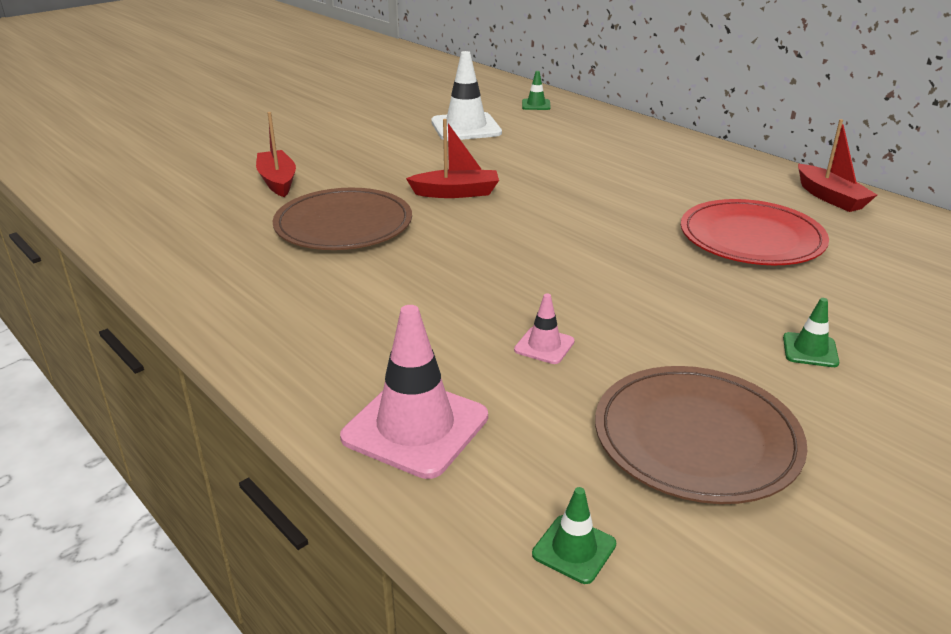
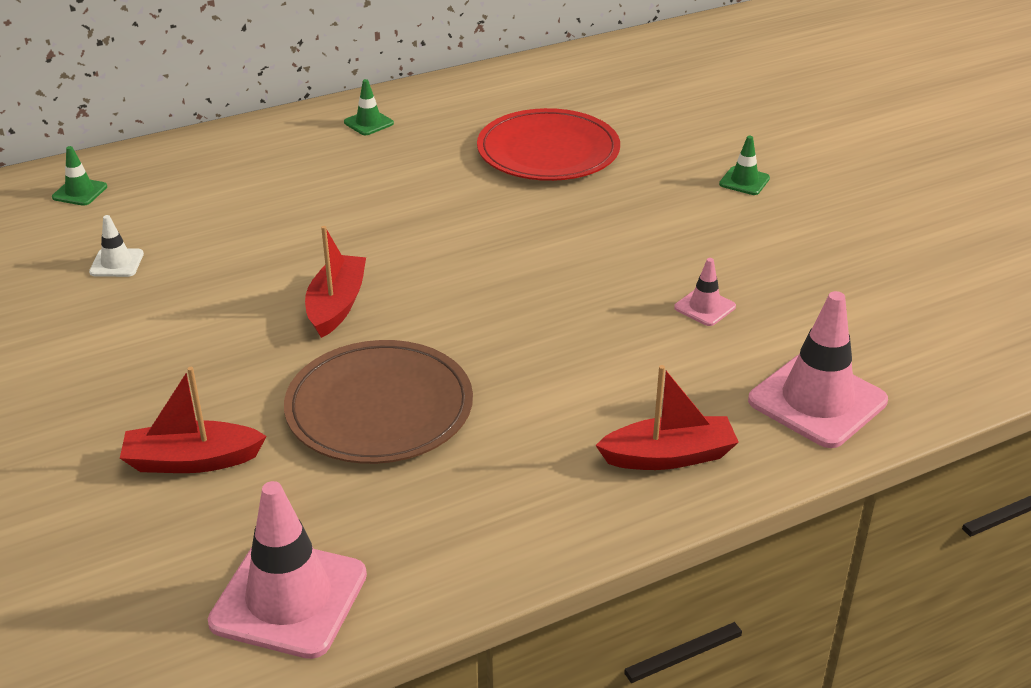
camera: 75 degrees left, 5 degrees up
white traffic cone [431,51,502,141] -> white traffic cone [89,215,144,277], size x0.49
green traffic cone [532,487,616,584] -> green traffic cone moved to [344,79,394,135]
brown plate [595,366,807,504] -> none
red boat [798,119,877,212] -> red boat moved to [595,365,739,470]
none -> pink traffic cone [208,481,367,659]

